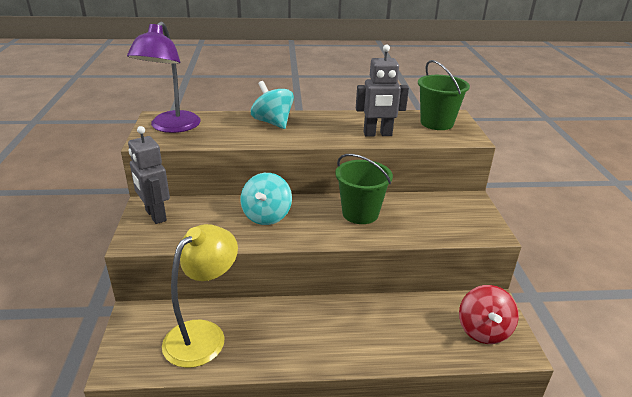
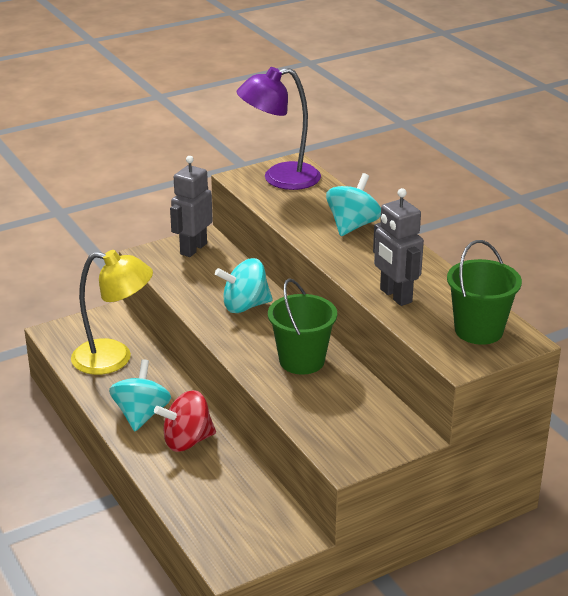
camera: 65 degrees right, 0 degrees up
red spinning top [459,285,519,344] -> red spinning top moved to [154,390,216,452]
none -> turquoise spinning top [109,359,171,431]

